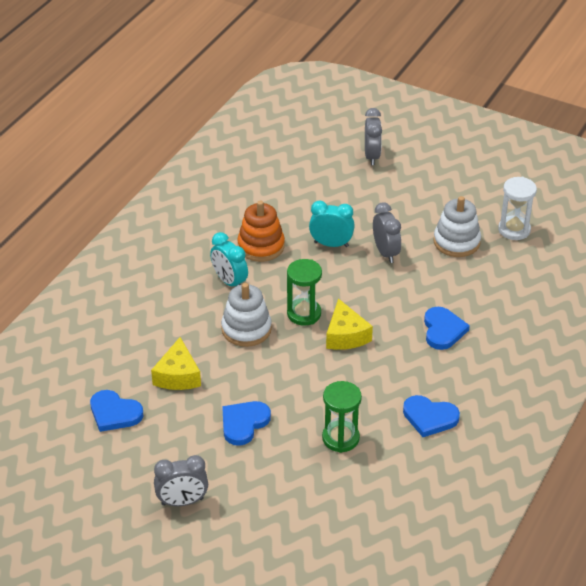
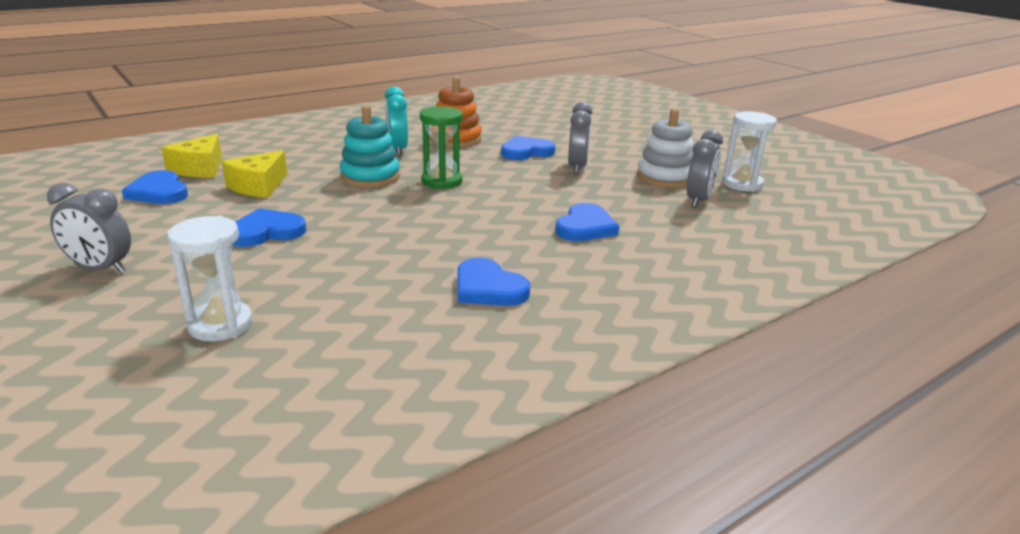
camera: 25 degrees right, 15 degrees down
white stacking toy [221,283,272,347] -> turquoise stacking toy [340,105,400,187]
turquoise clock [309,200,355,247] -> blue heart [501,135,555,160]
green hourglass [322,381,362,453] -> none
yellow cheese [326,298,373,350] -> yellow cheese moved to [161,134,222,178]
grey clock [365,108,382,165] -> grey clock moved to [687,130,723,207]
none -> white hourglass [167,216,253,341]

